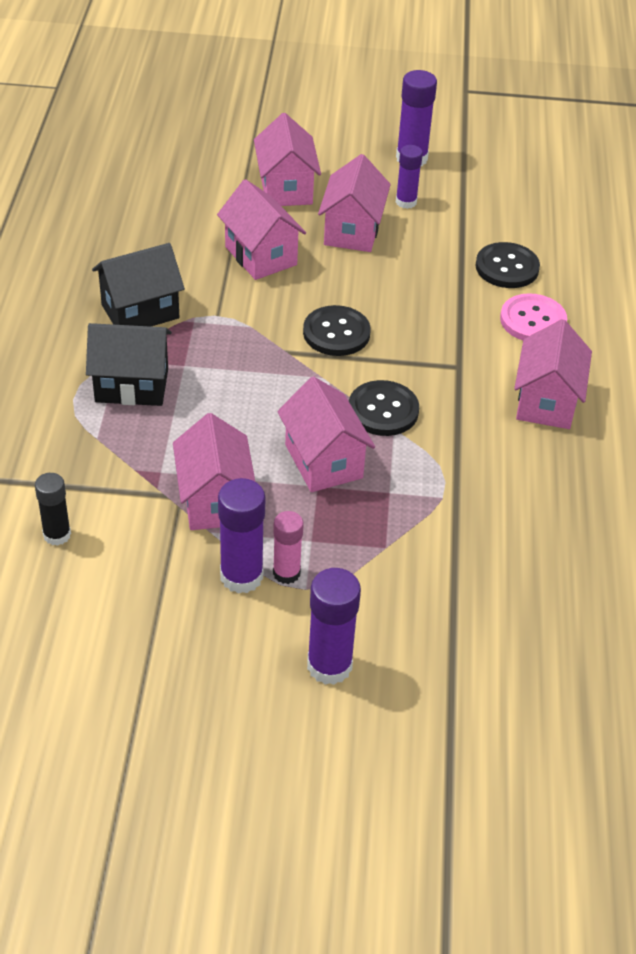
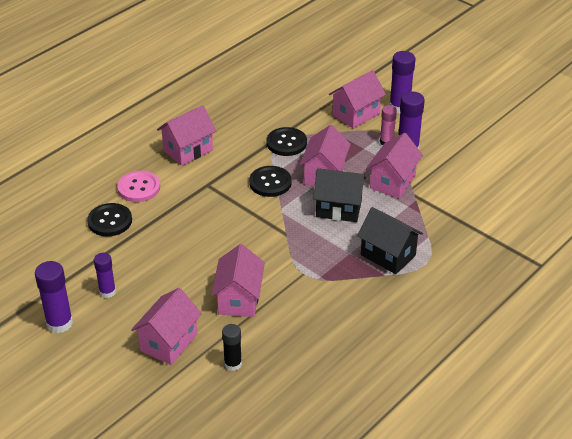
camera: 140 degrees left, 5 degrees down
black glue stick [35,473,71,546] -> black glue stick moved to [222,324,242,371]
black house [92,243,185,327] -> black house moved to [313,168,366,222]
black button [303,305,371,356] -> black button moved to [266,127,307,156]
pink house [318,154,391,252] -> pink house moved to [329,70,386,129]

